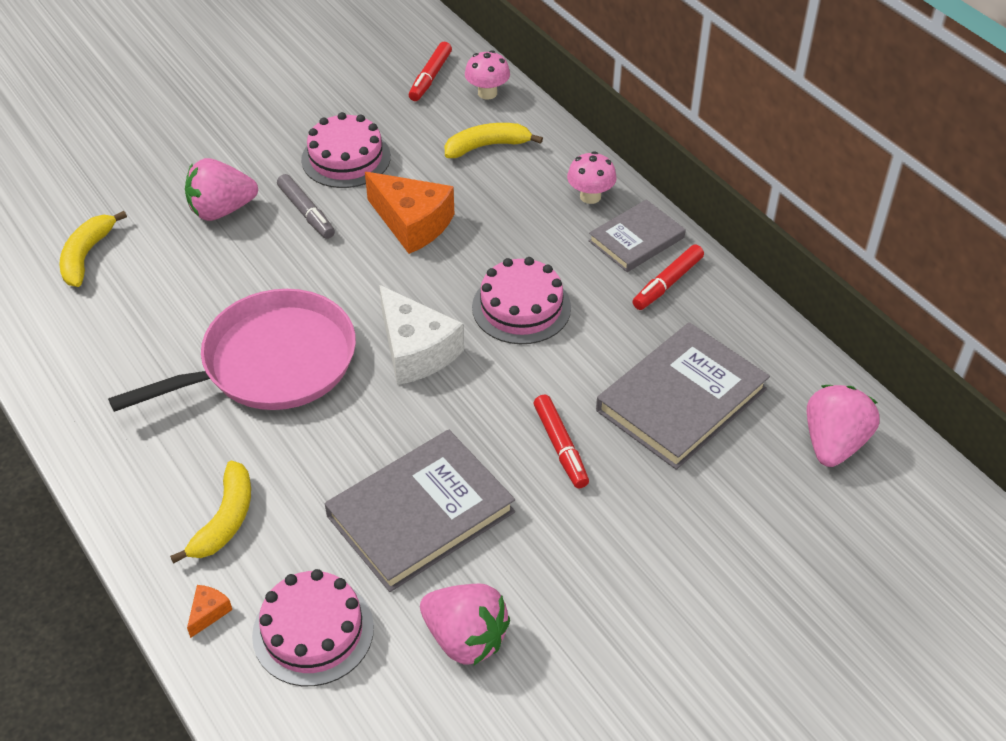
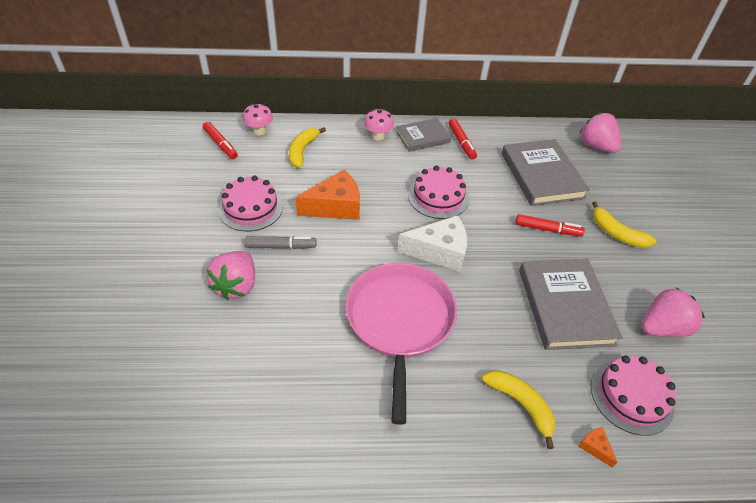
camera: 60 degrees left, 0 degrees up
yellow banana [59,211,127,287] -> yellow banana moved to [592,201,656,248]
grey book [589,199,685,272] -> grey book turned 75 degrees clockwise [396,118,451,152]

